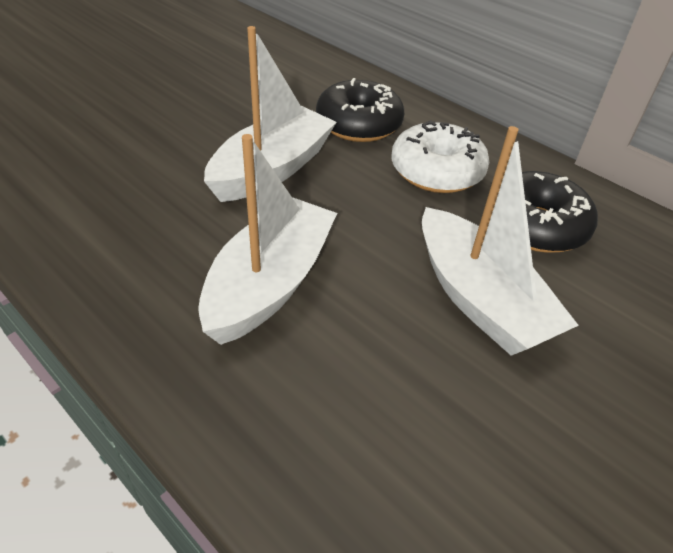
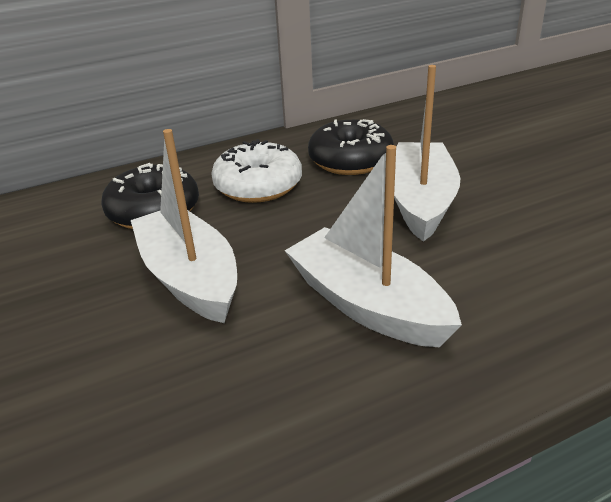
camera: 65 degrees left, 10 degrees down
white boat [422,126,579,356] -> white boat turned 75 degrees counterclockwise [394,65,460,242]

